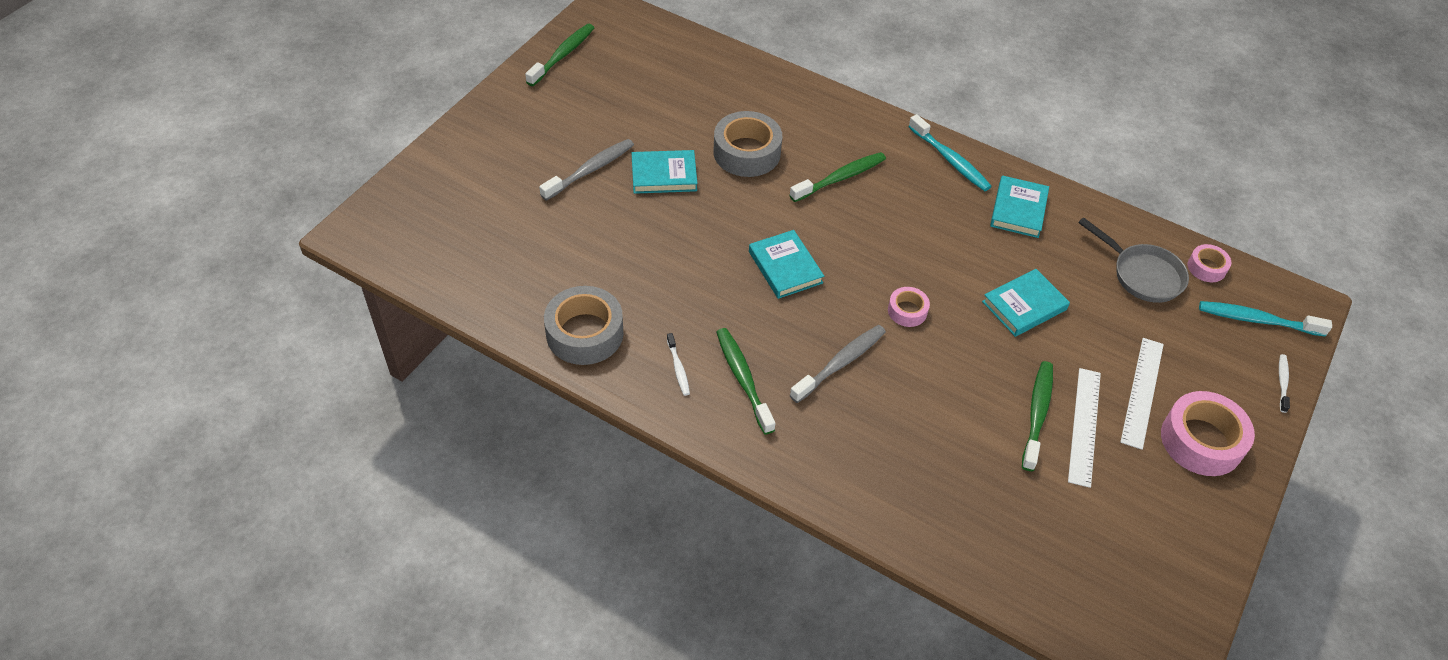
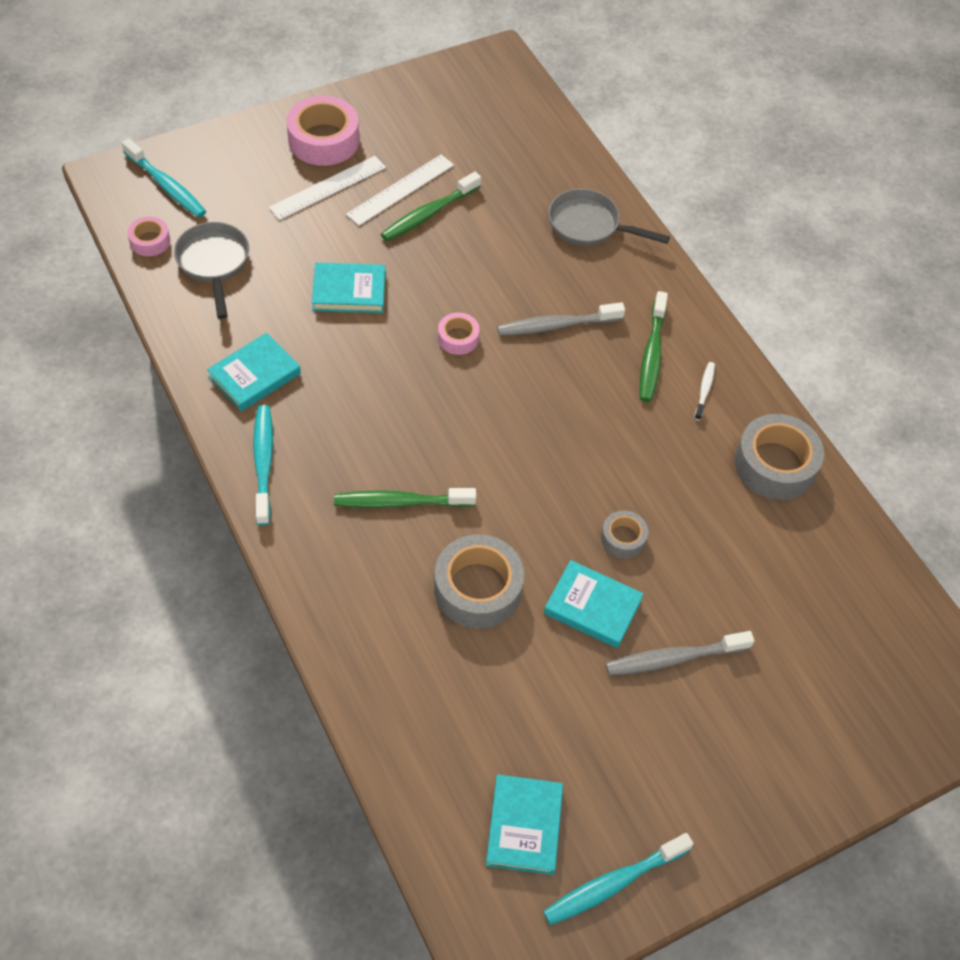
camera: 150 degrees left, 5 degrees up
green toothbrush [525,24,594,86] -> turquoise toothbrush [543,833,693,925]
turquoise book [749,230,824,299] -> turquoise book moved to [486,774,563,875]
white toothbrush [1279,354,1290,413] -> none
none -> grey pan [548,188,670,246]
none -> grey tape [601,511,648,558]

